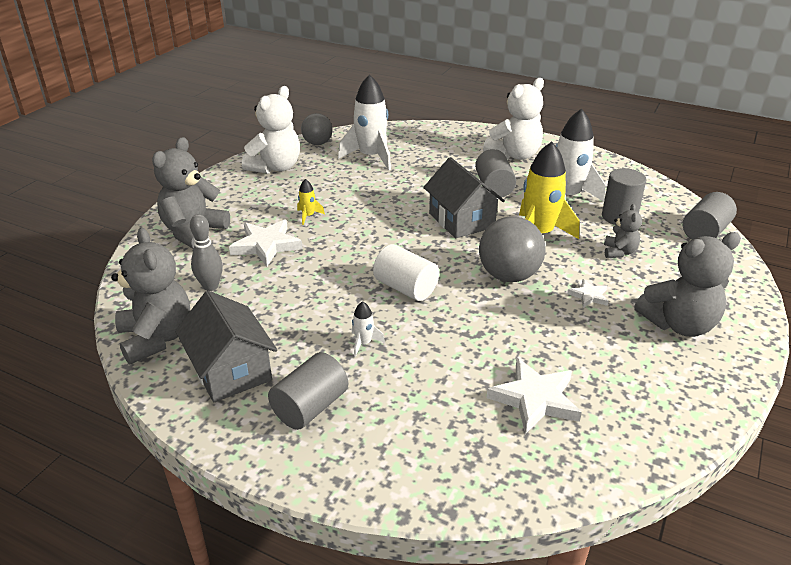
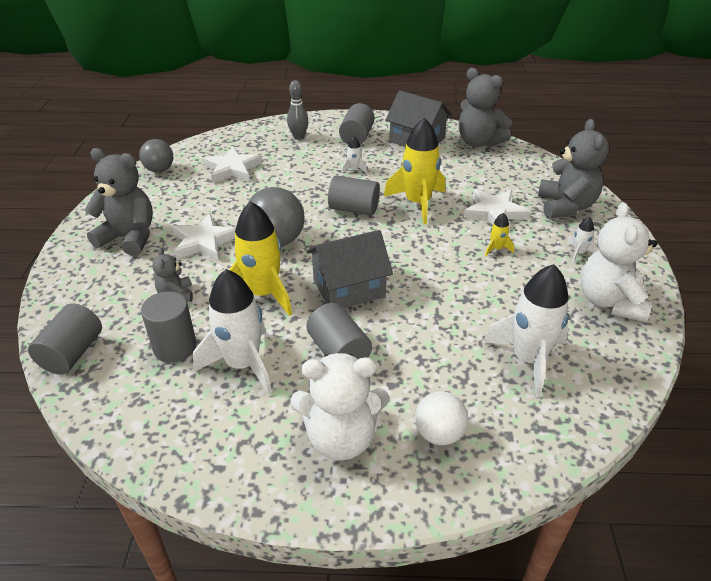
camera: 155 degrees right, 5 degrees up
grey bowling pin [190,214,223,291] -> grey bowling pin moved to [287,80,308,140]
grey ball [301,113,333,145] -> grey ball moved to [139,139,173,172]
white cylinder [373,244,439,301] -> grey cylinder [328,175,380,216]
grey house [423,157,505,238] -> grey house turned 60 degrees counterclockwise [306,230,393,308]
white teddy bear [483,78,544,160] -> white teddy bear turned 120 degrees counterclockwise [290,353,389,460]
white star [567,279,609,308] -> white star [172,213,236,261], size x1.90
grey teddy bear [634,232,741,337] -> grey teddy bear turned 60 degrees clockwise [84,148,153,256]
none -> yellow rocket [384,118,445,224]
none -> white ball [415,391,468,445]
none -> white rocket [567,217,598,262]

